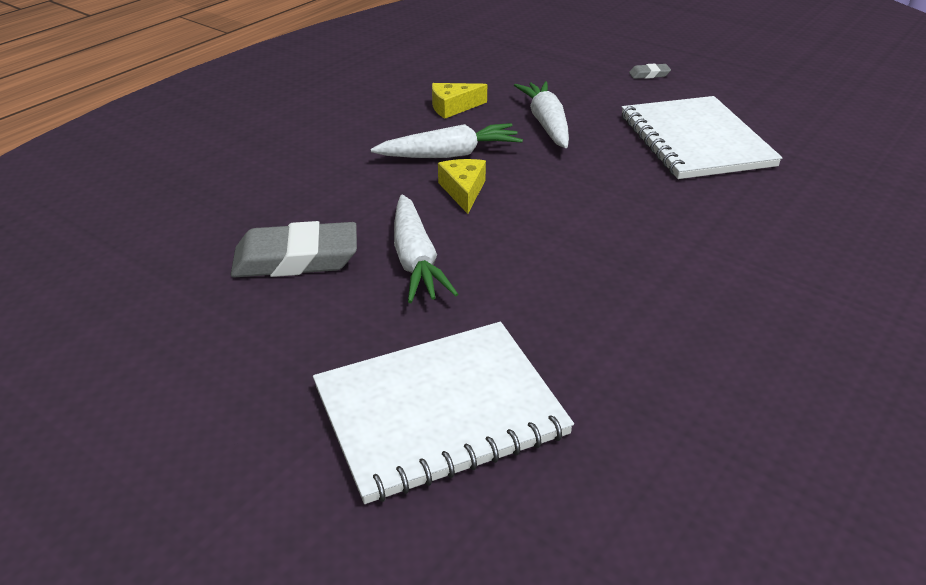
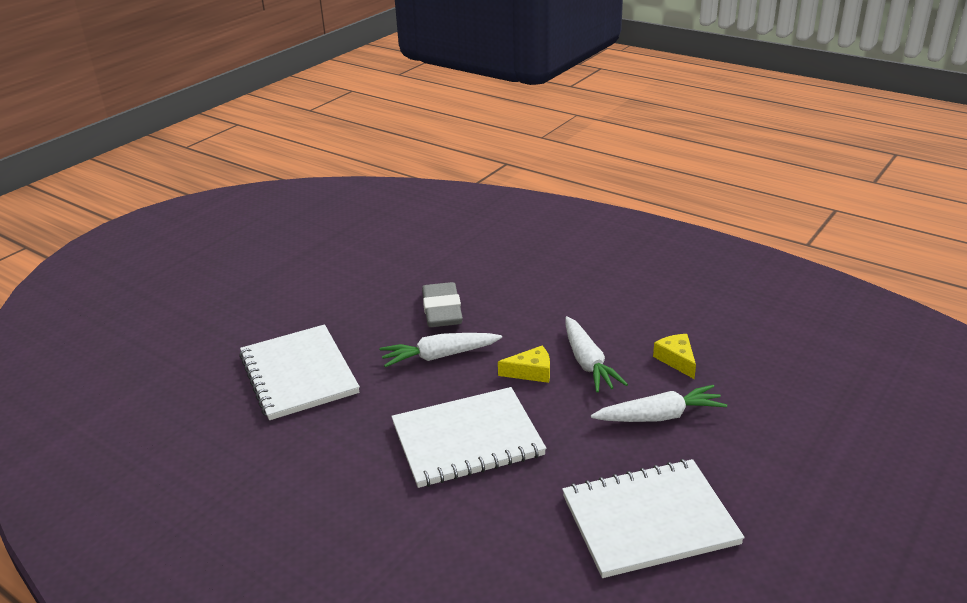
camera: 90 degrees right, 5 degrees down
grey eraser [629,63,671,79] -> none
none -> white notebook [391,387,546,488]

